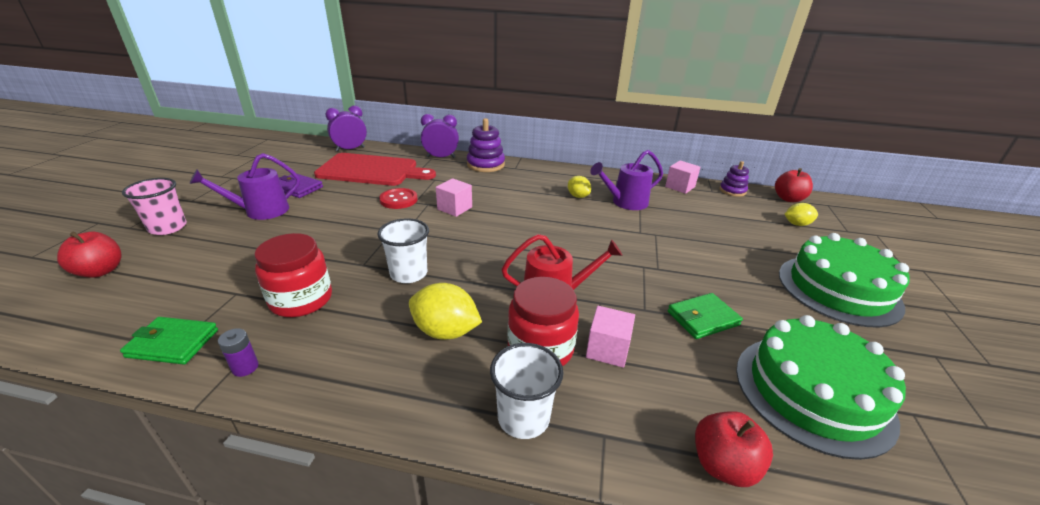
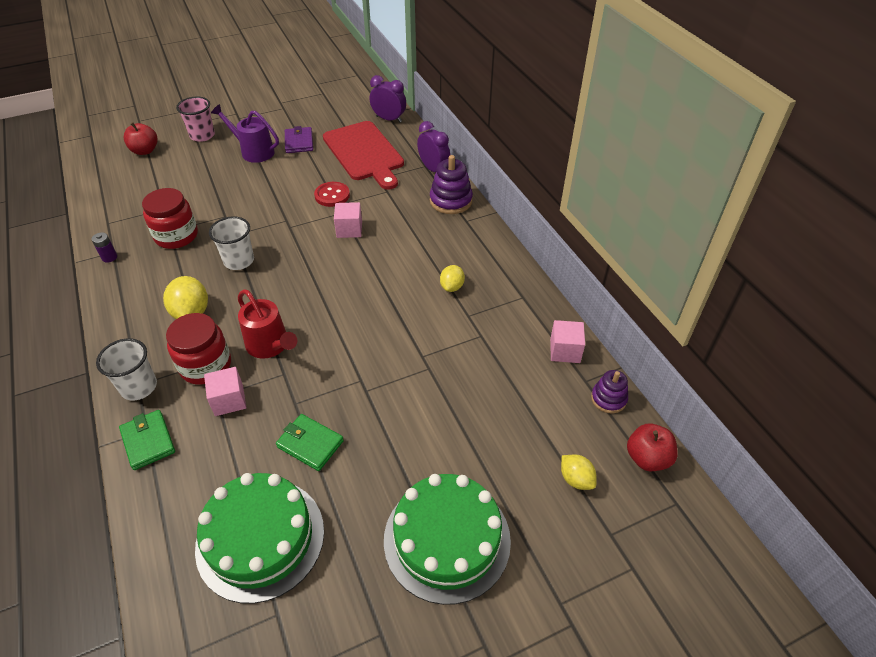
camera: 55 degrees right, 15 degrees up
green wallet [120,317,218,365] -> green wallet moved to [119,410,175,470]
purple watering can [590,150,663,210] -> none
red apple [695,411,773,487] -> none

